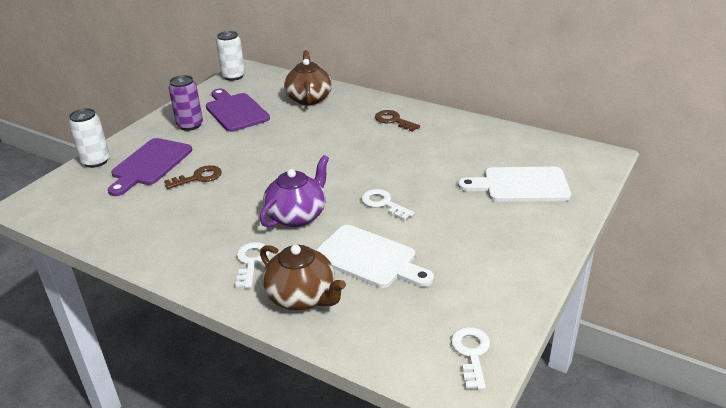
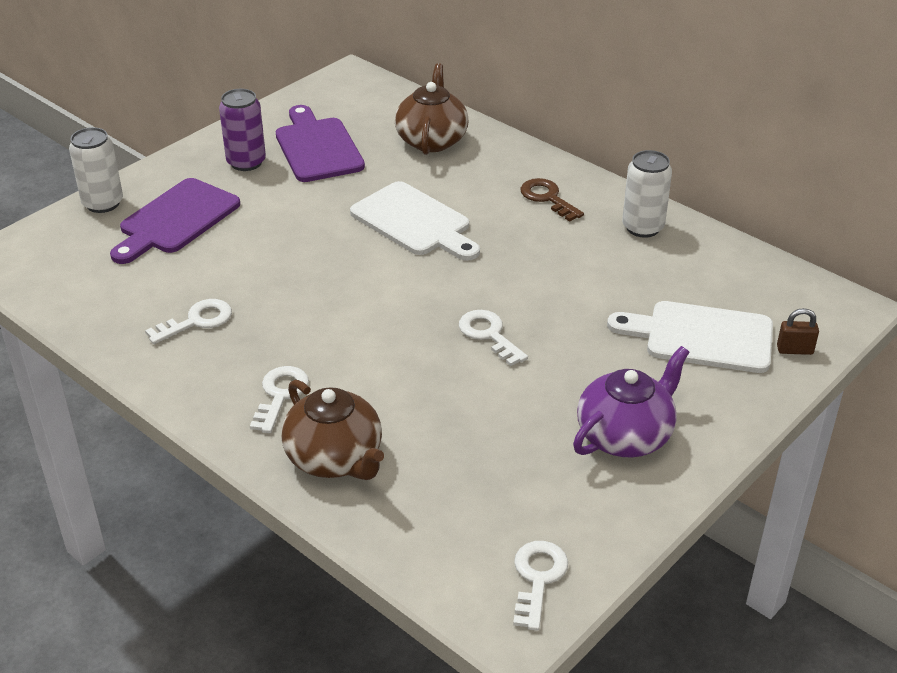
camera: 10 degrees right, 5 degrees up
brown key [164,165,222,189] -> none
white can [216,31,245,81] -> white can moved to [622,150,672,238]
purple teapot [260,155,329,227] -> purple teapot moved to [573,346,689,457]
white cutting board [316,225,434,288] -> white cutting board moved to [350,181,480,261]
none -> white key [145,299,232,344]
none -> brown padlock [777,308,819,355]

